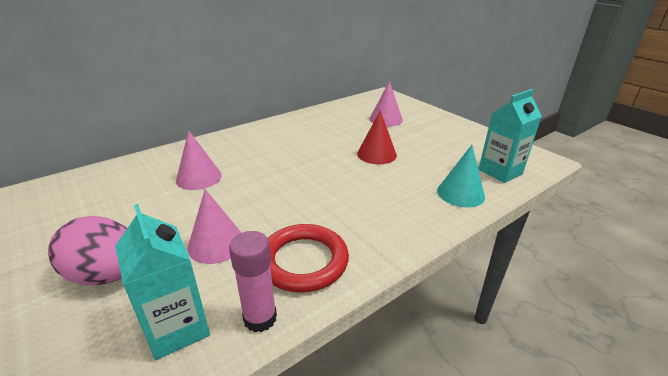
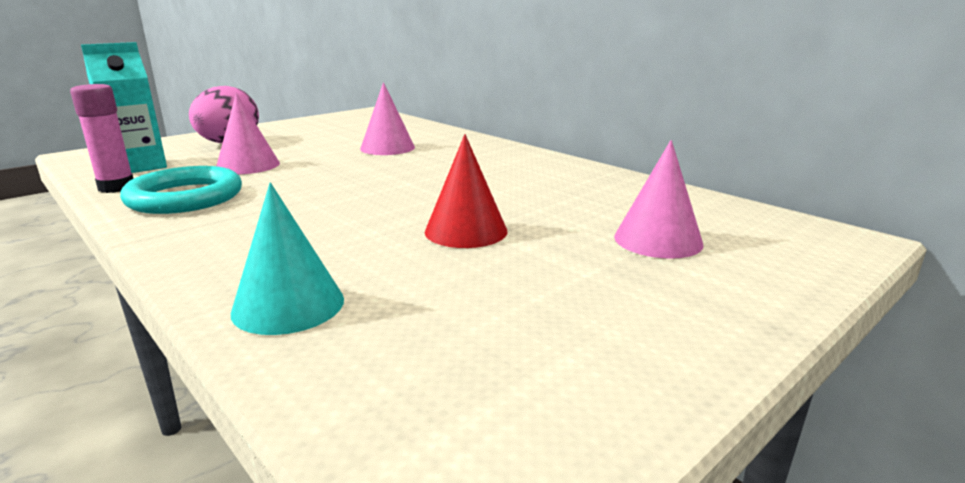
camera: 85 degrees right, 10 degrees down
red ring [268,224,349,293] -> turquoise ring [120,166,242,214]
turquoise carton [478,89,542,183] -> none

